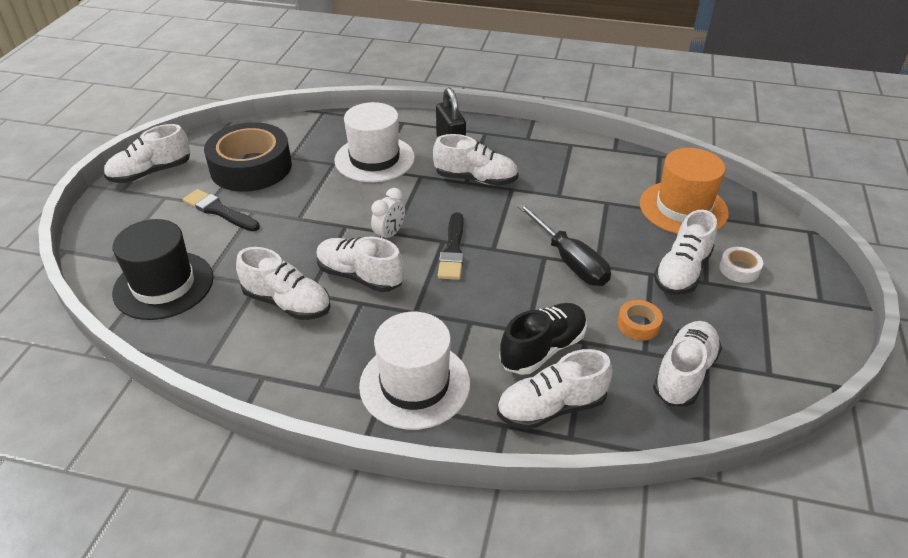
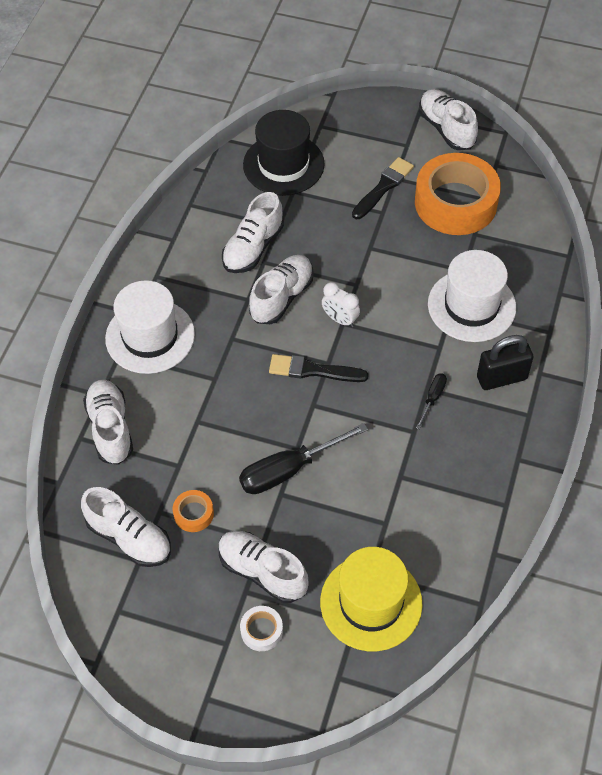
camera: 95 degrees right, 15 degrees up
black tape [204,122,292,192] -> orange tape [415,153,501,235]
white shoe [433,134,518,186] -> black screwdriver [416,373,447,429]
black shoe [499,303,587,375] -> none
orange hat [640,148,729,234] -> yellow hat [320,547,422,651]

